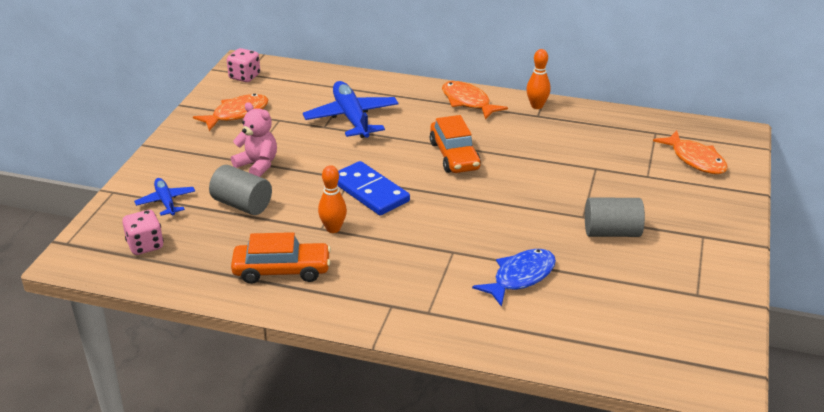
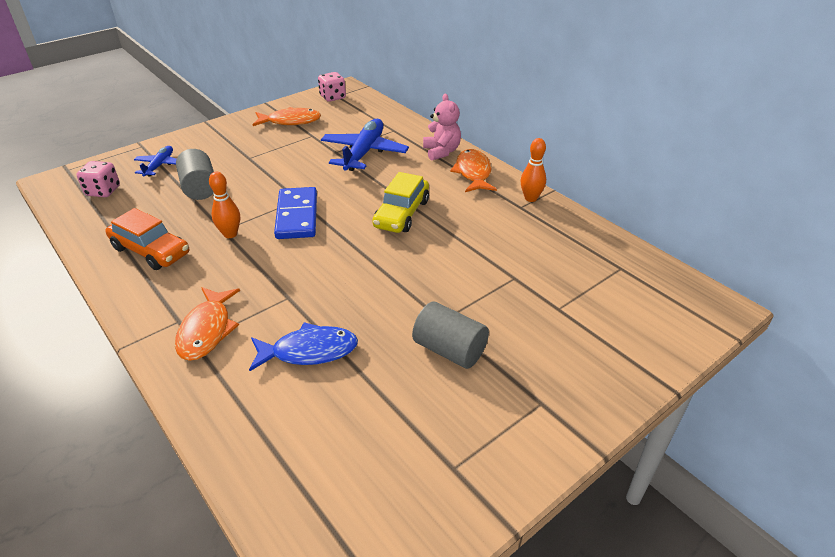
camera: 35 degrees right, 5 degrees up
pink teddy bear [231,102,277,177] -> pink teddy bear moved to [423,94,461,161]
orange car [430,115,481,173] -> yellow car [372,172,429,233]
orange fish [653,131,728,174] -> orange fish moved to [175,287,240,361]

